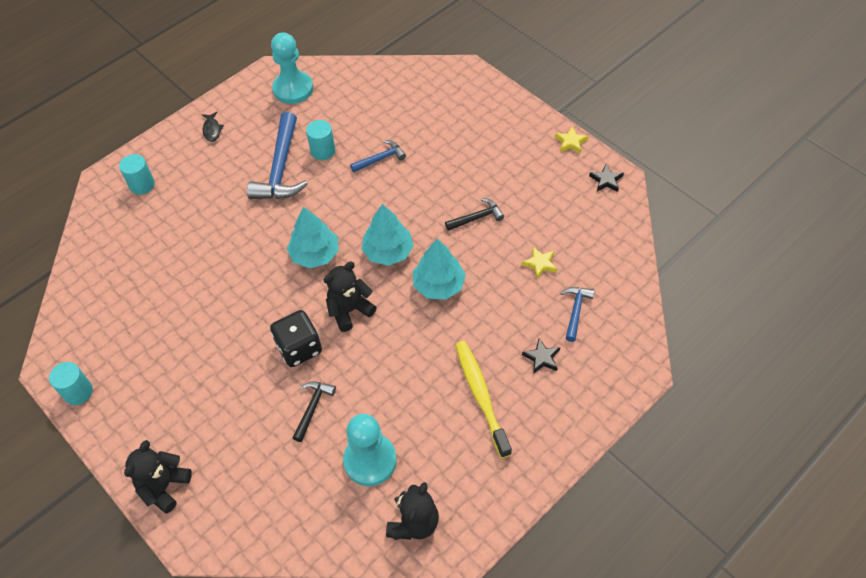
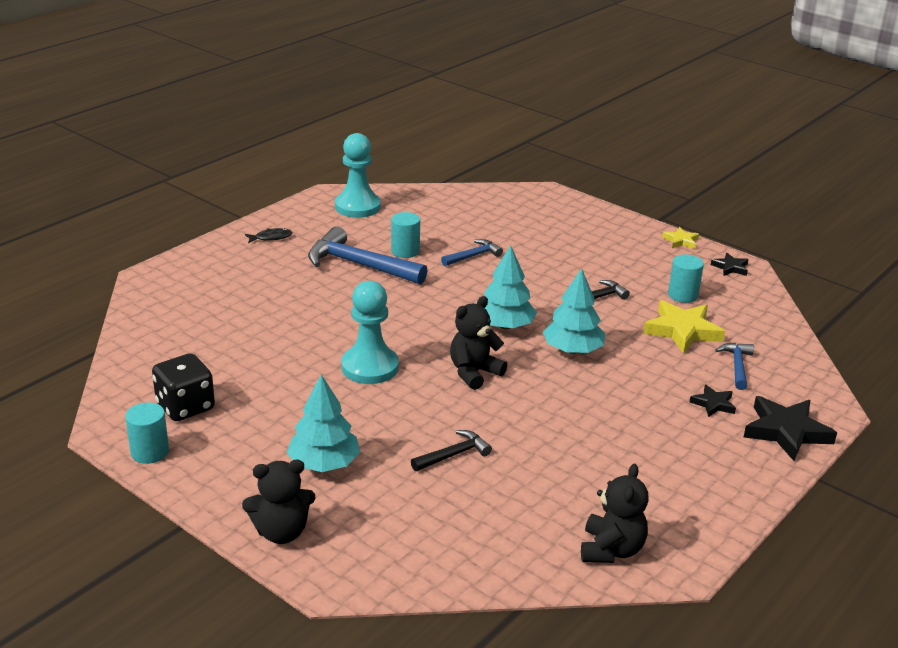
camera: 10 degrees left, 25 degrees down
turquoise cylinder [119,154,155,195] -> turquoise cylinder moved to [668,254,704,303]
black teddy bear [124,440,192,513] -> black teddy bear turned 120 degrees counterclockwise [242,460,316,544]
black fish [202,112,224,142] -> black fish turned 90 degrees counterclockwise [245,228,292,243]
blue hammer [247,112,308,199] -> blue hammer turned 120 degrees clockwise [308,226,428,285]
black dice [270,310,322,367] -> black dice moved to [152,353,215,421]
turquoise tree [287,206,339,268] -> turquoise tree moved to [286,374,360,472]
black hammer [292,381,336,442] -> black hammer turned 45 degrees clockwise [411,430,492,471]
turquoise pawn [343,414,397,486] -> turquoise pawn moved to [341,281,399,384]
yellow toothbrush [455,341,512,458] -> none
yellow star [521,247,557,279] -> yellow star [643,300,725,354], size x1.89
none -> black star [744,396,837,461]

